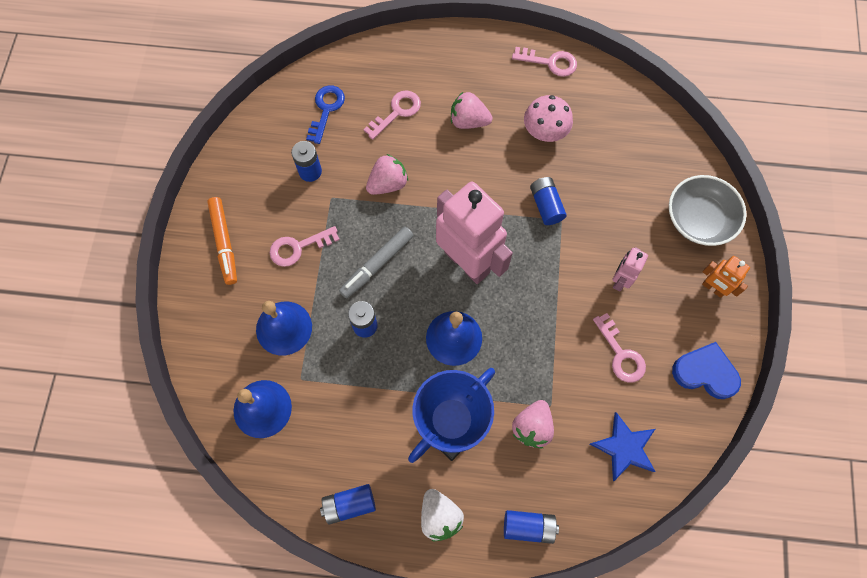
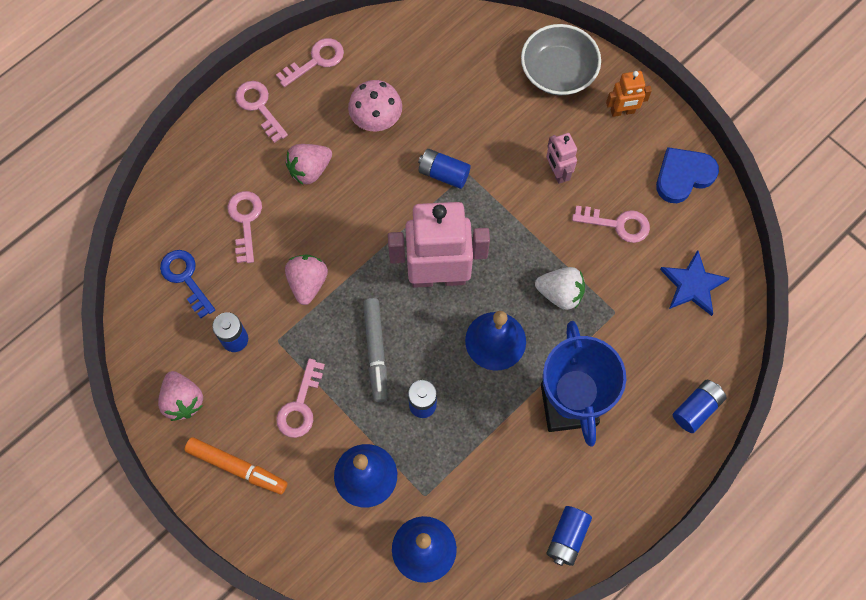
camera: 50 degrees left, 0 degrees up
white strawberry [421,489,464,541] -> white strawberry moved to [535,267,585,310]
pink strawberry [512,400,554,449] -> pink strawberry moved to [158,371,203,421]
none -> pink key [235,81,288,143]

